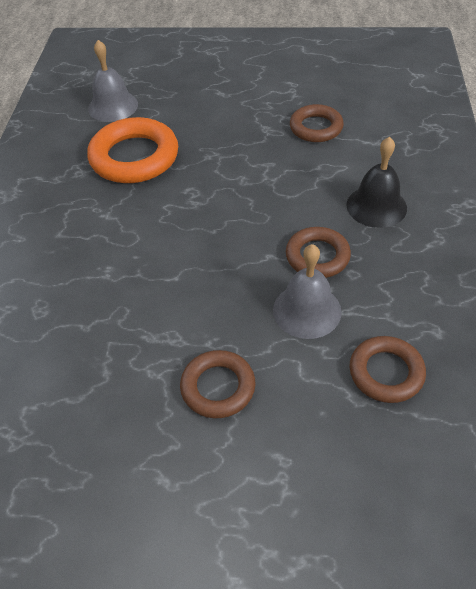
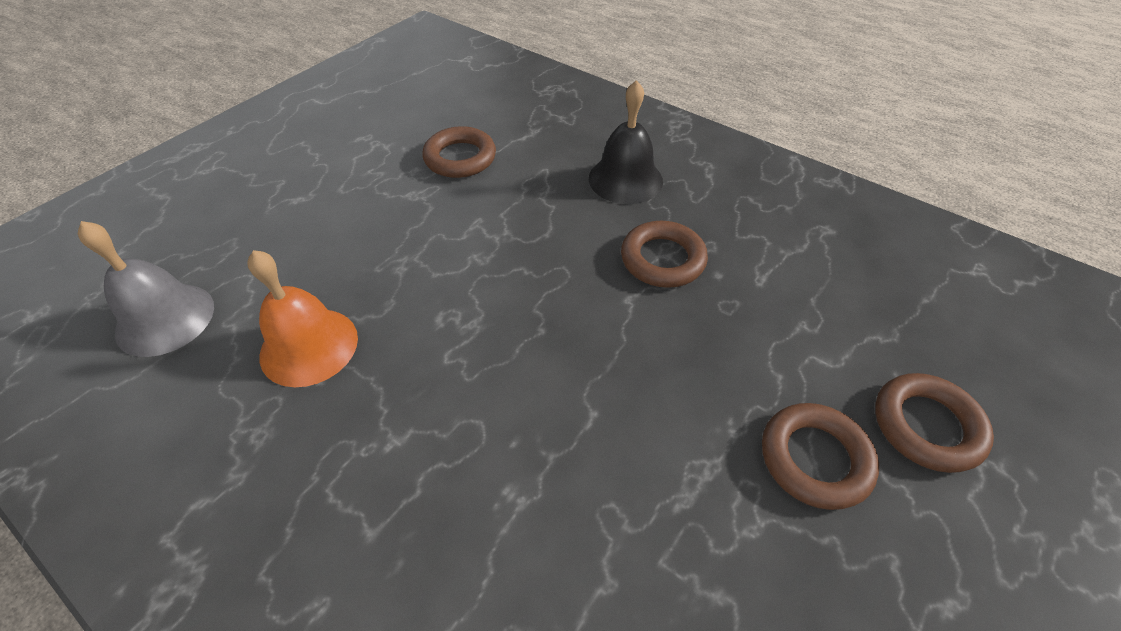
camera: 60 degrees left, 0 degrees up
orange ring [87,117,178,183] -> orange bell [247,250,358,387]
grey bell [273,244,342,339] -> none
brown ring [349,336,426,403] -> brown ring moved to [875,373,994,473]

